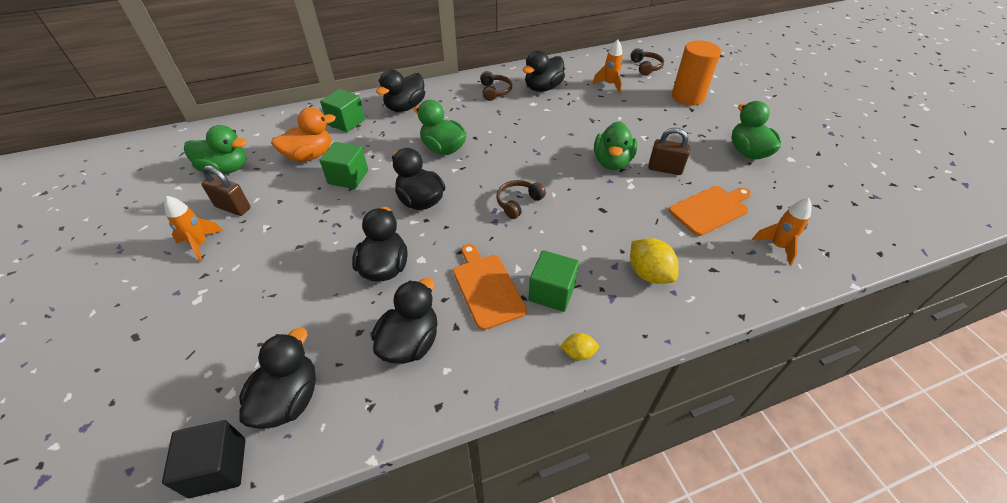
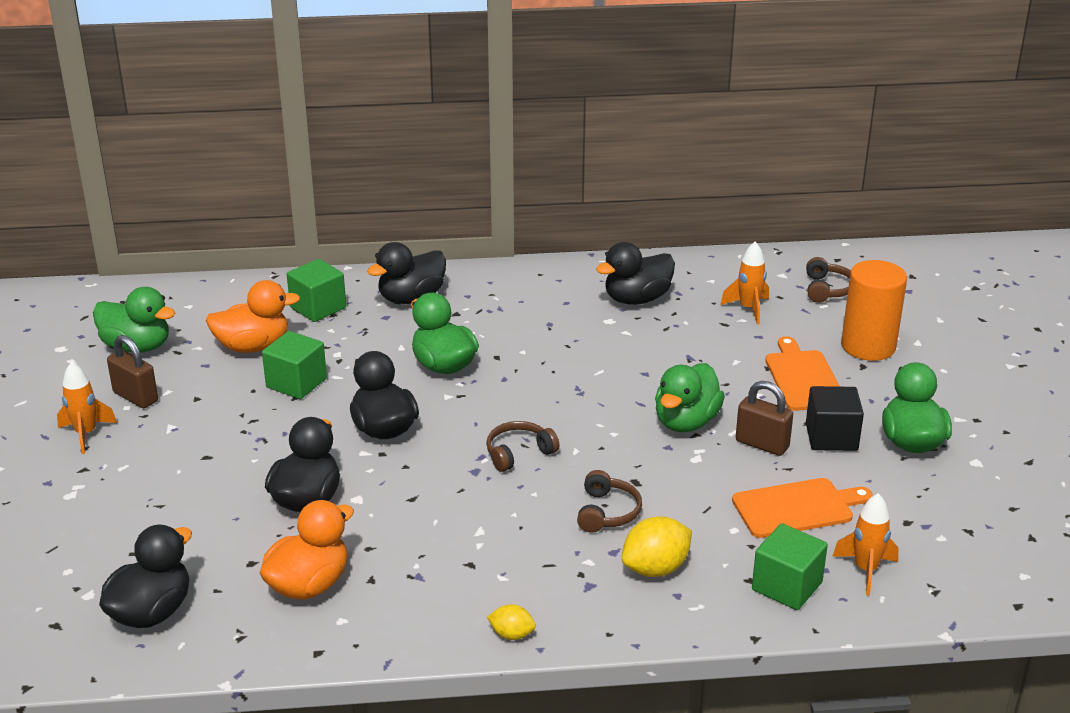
camera: 15 degrees right, 15 degrees down
black cube [162,420,245,498] -> black cube moved to [806,386,864,451]
black duck [371,278,437,364] -> orange duck [260,500,354,600]
orange cutting board [453,244,527,330] -> orange cutting board moved to [765,336,840,411]
brown headphones [480,71,512,101] -> brown headphones moved to [577,470,642,533]
green cube [528,250,579,312] -> green cube moved to [752,523,828,610]
yellow lemon [630,238,679,284] -> yellow lemon turned 75 degrees clockwise [622,516,692,577]

